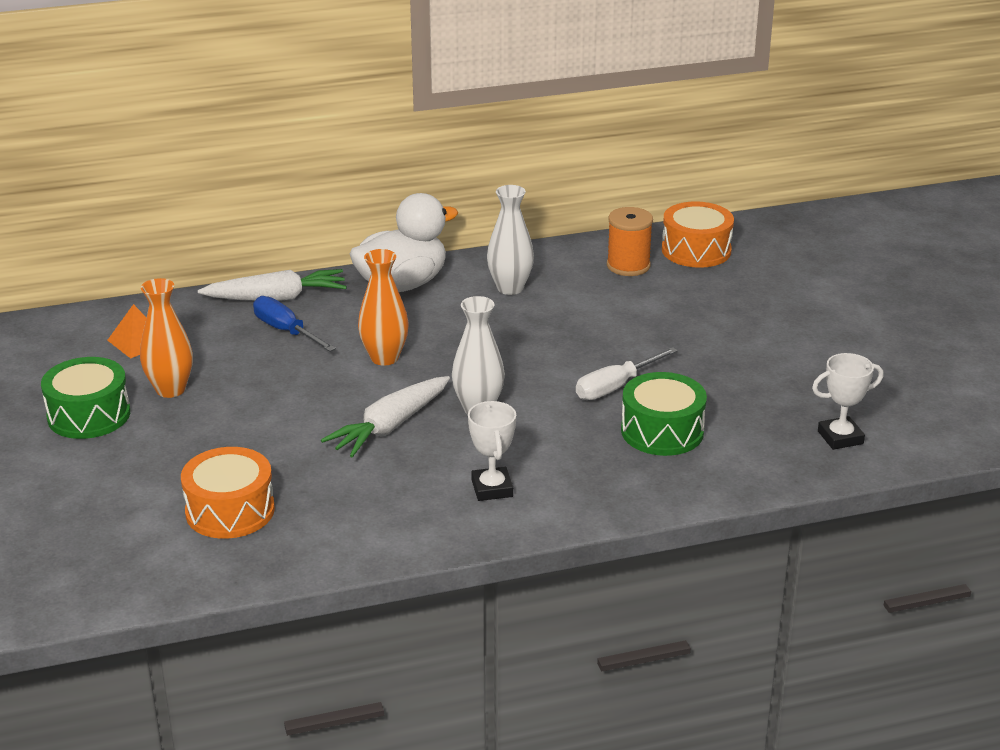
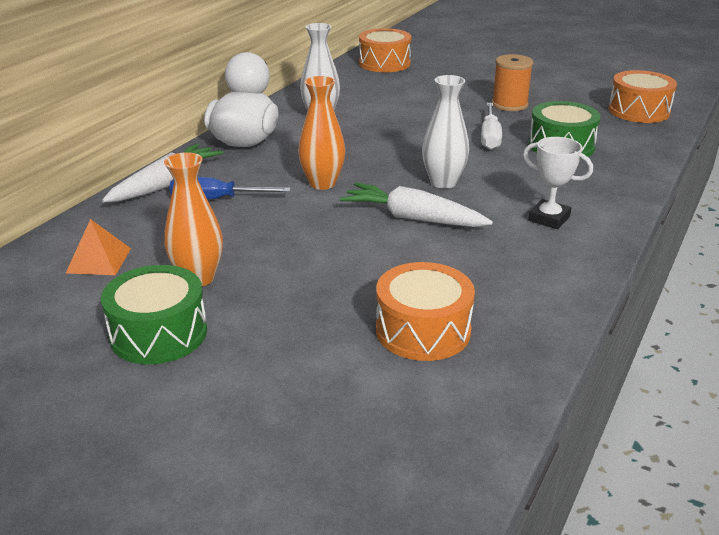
camera: 45 degrees left, 0 degrees up
white carrot [321,376,450,457] -> white carrot turned 120 degrees clockwise [339,183,493,227]
orange spool [607,207,653,276] -> orange spool moved to [492,54,534,111]
white trophy [812,353,884,450] -> orange drum [608,70,677,123]

